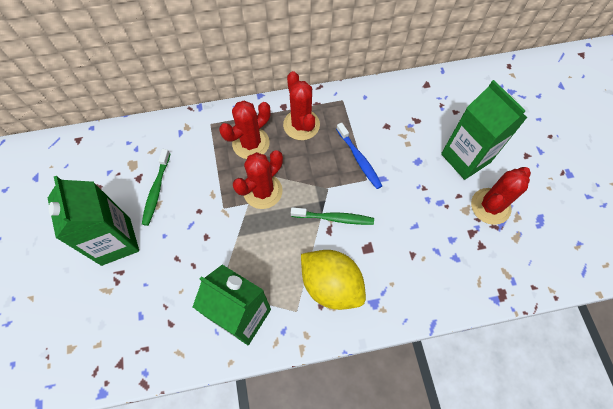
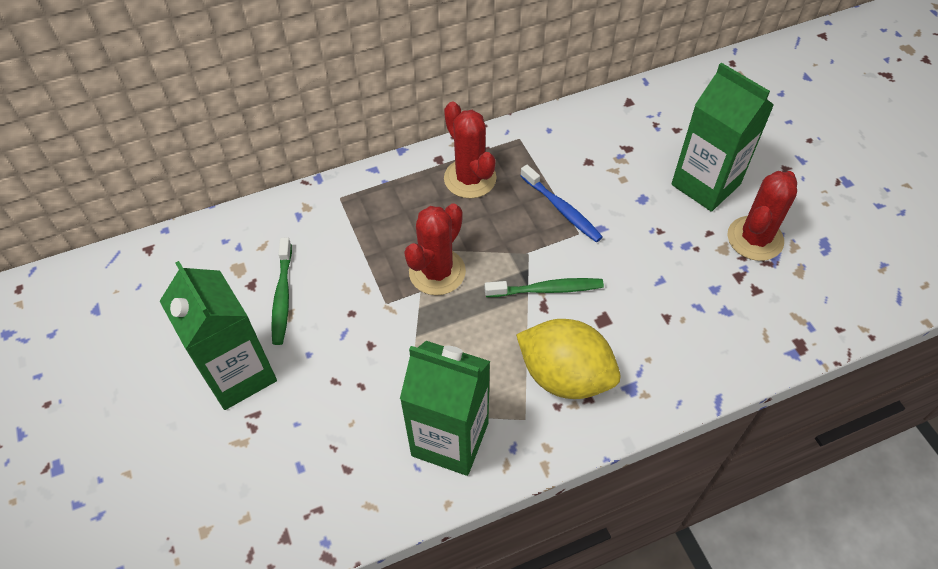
camera: 10 degrees left, 10 degrees down
red cactus [219,101,271,159] -> none

